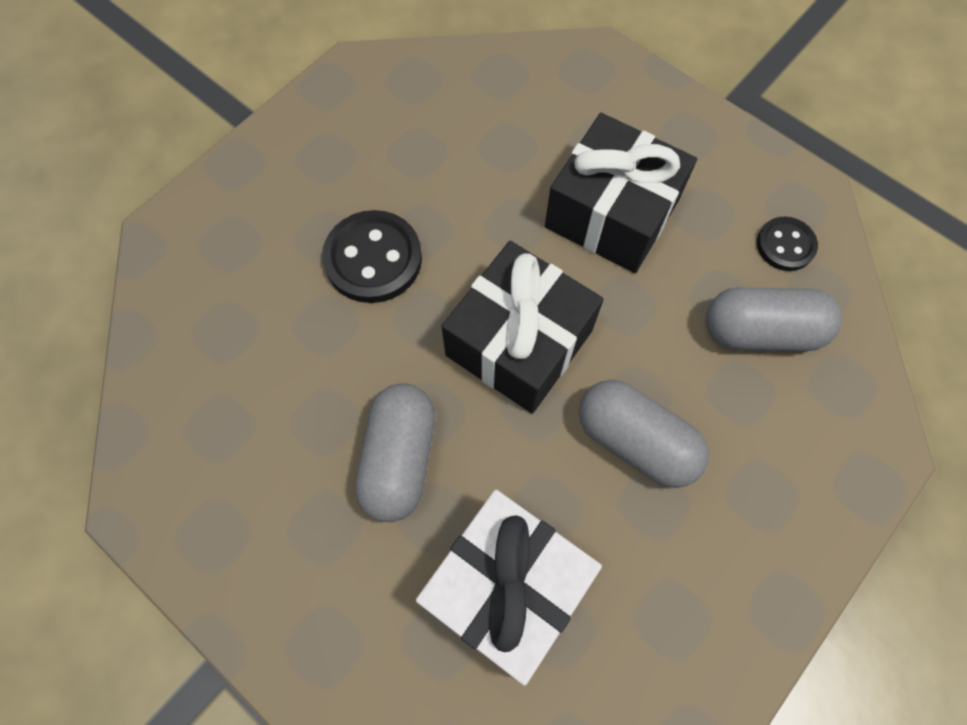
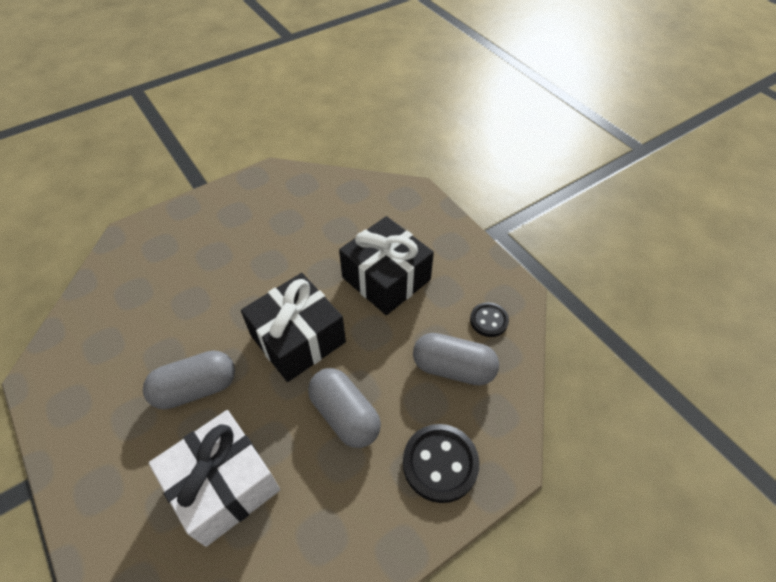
camera: 15 degrees right, 15 degrees down
black button [322,210,422,303] -> black button moved to [403,424,479,503]
grey capsule [355,383,435,522] -> grey capsule turned 45 degrees clockwise [143,350,235,409]

